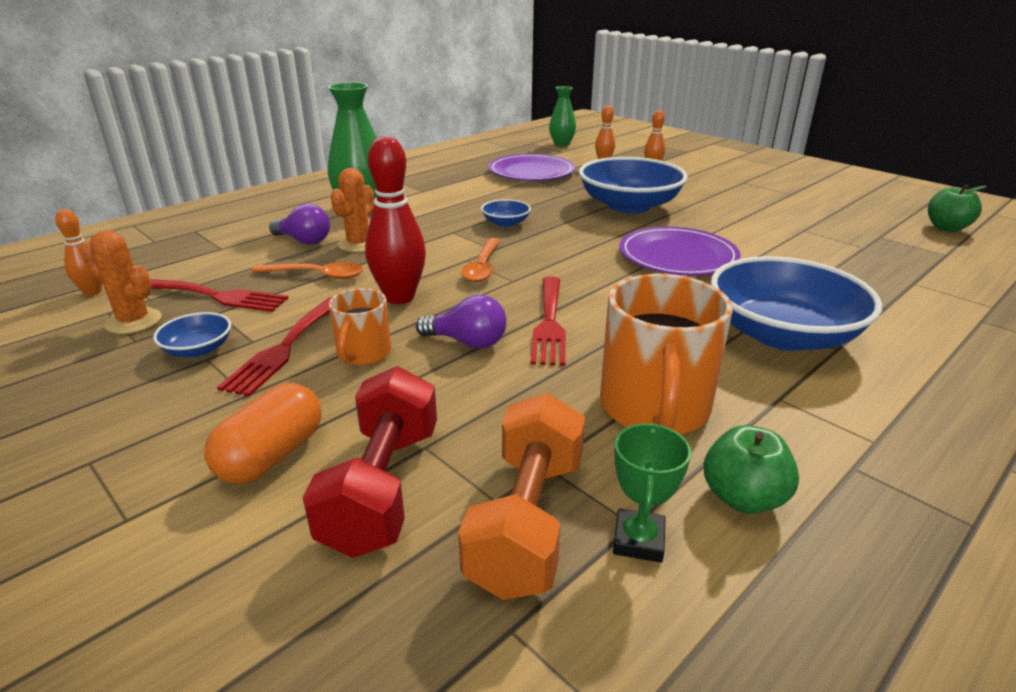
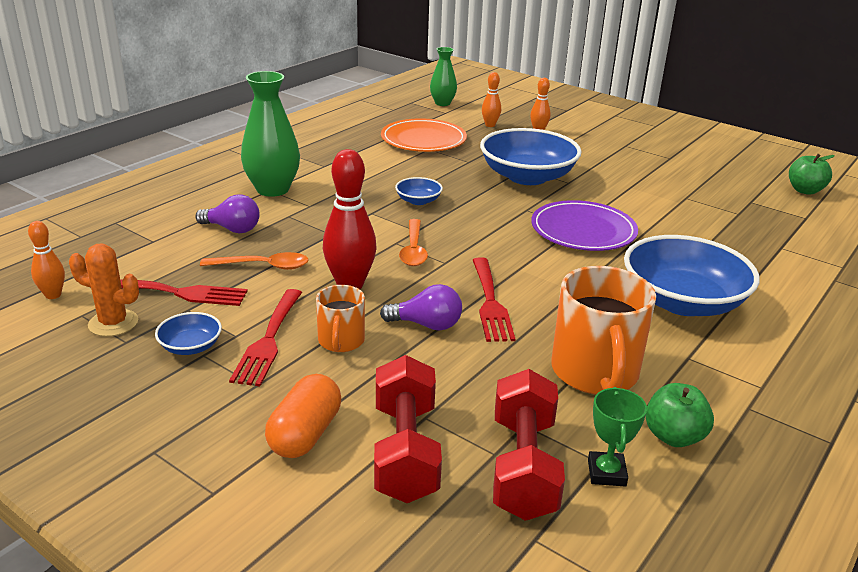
camera: 10 degrees left, 0 degrees up
orange cactus [331,168,374,252] -> none
orange dumbbell [458,393,585,600] -> red dumbbell [493,369,565,521]
purple plate [488,154,575,181] -> orange plate [381,118,467,152]

